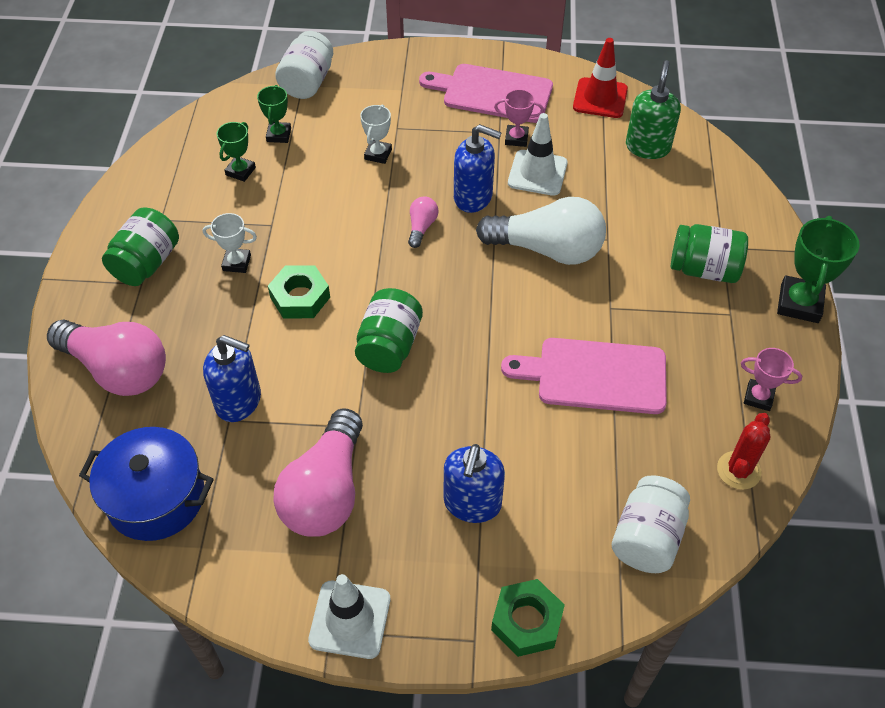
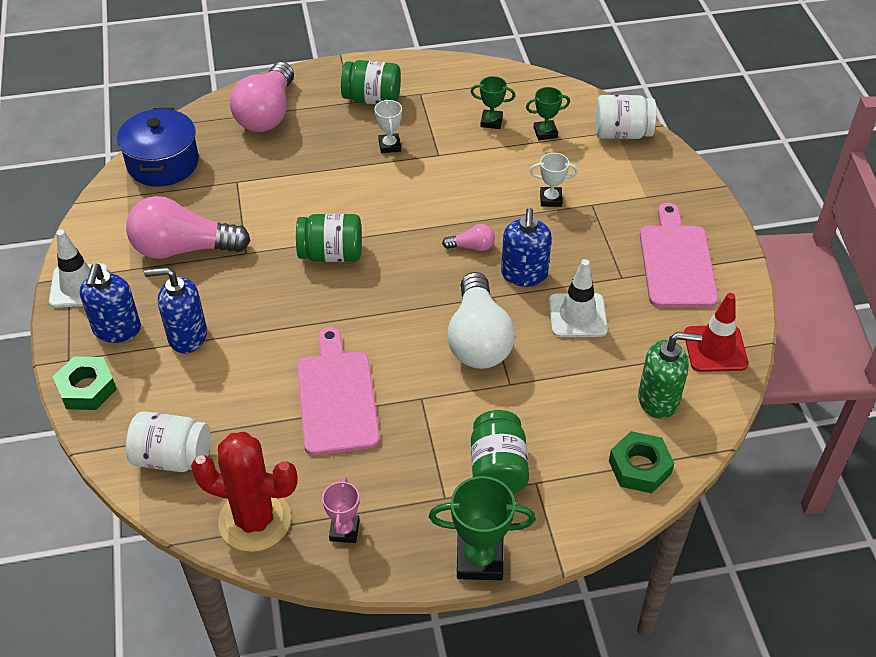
camera: 75 degrees right, 5 degrees down
blue soap dispenser [203,335,261,422] -> blue soap dispenser moved to [80,264,141,343]
green nut [268,265,330,319] -> green nut moved to [609,431,674,493]
pink trophy [494,89,544,147] -> none
red cactus [717,413,770,490] -> red cactus [191,432,298,552], size x1.72

